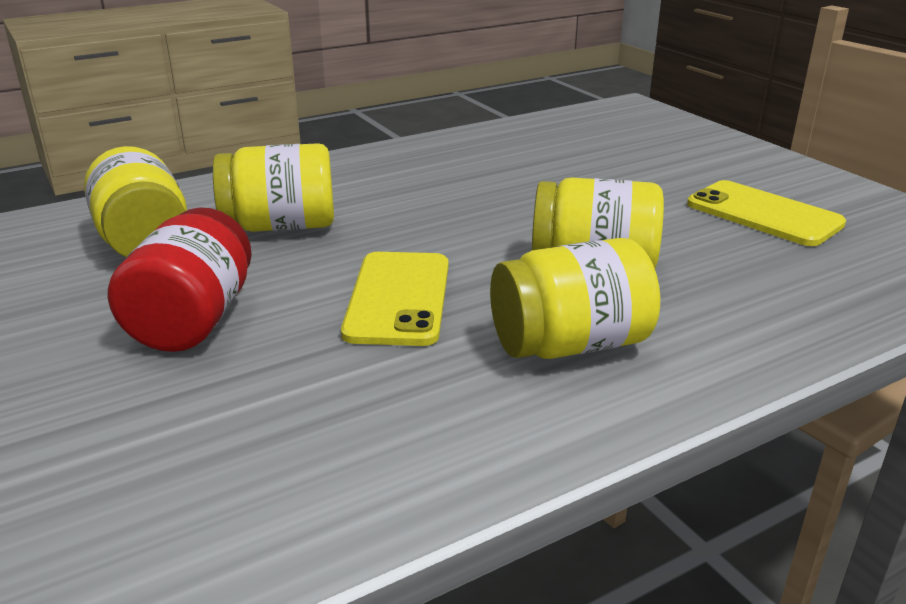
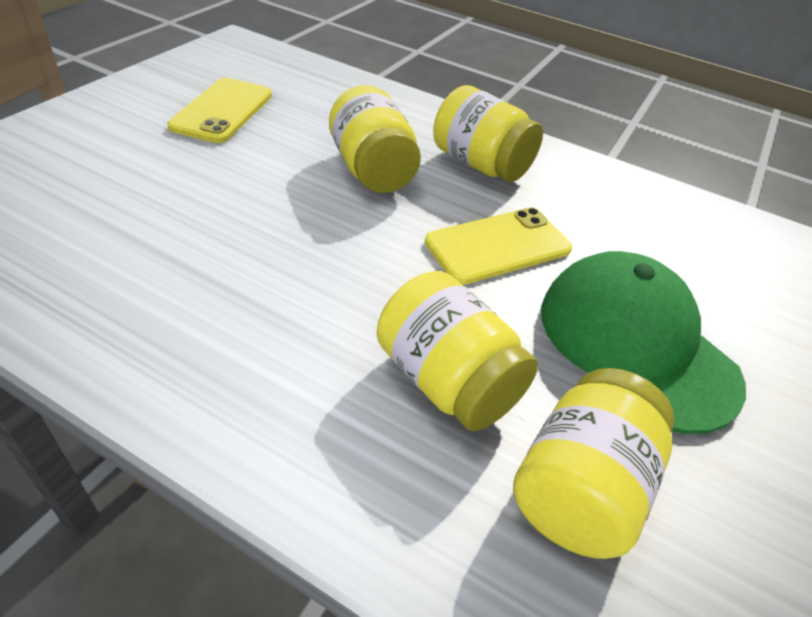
camera: 125 degrees left, 15 degrees up
red jar [108,207,252,352] -> green cap [541,251,746,434]

